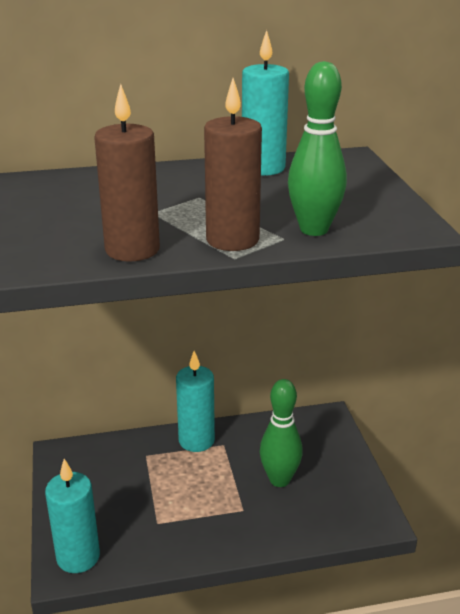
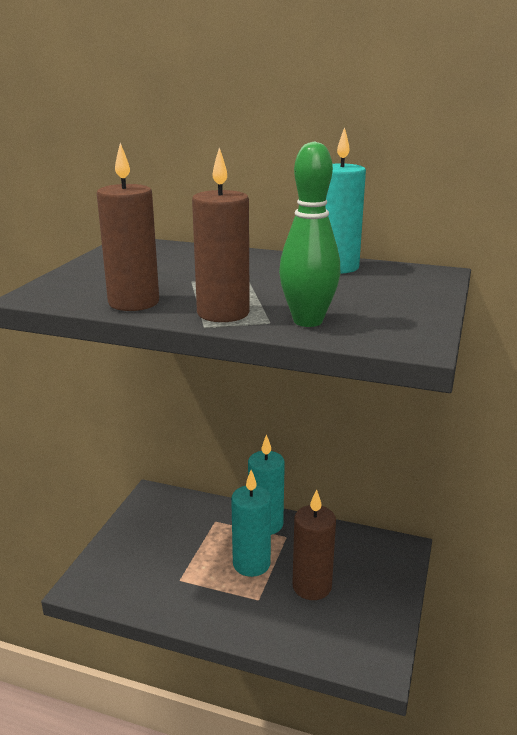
camera: 30 degrees right, 5 degrees down
turquoise candle [45,459,100,573] -> turquoise candle moved to [231,470,271,577]
green bowling pin [260,379,303,487] -> brown candle [293,489,336,600]

